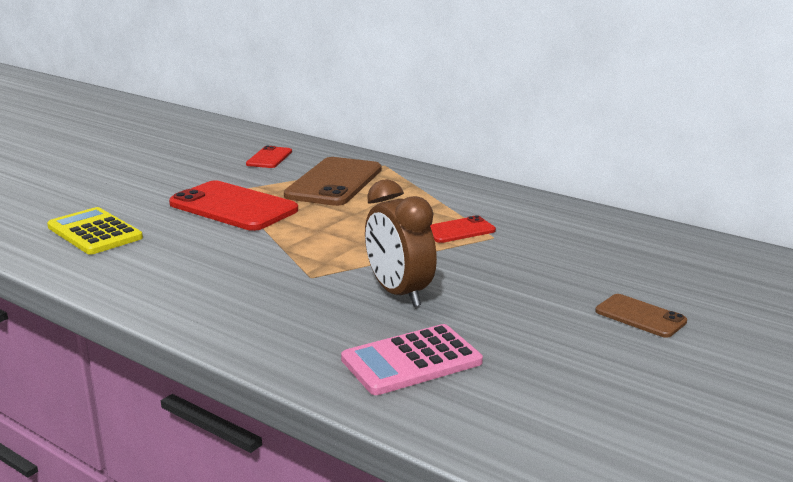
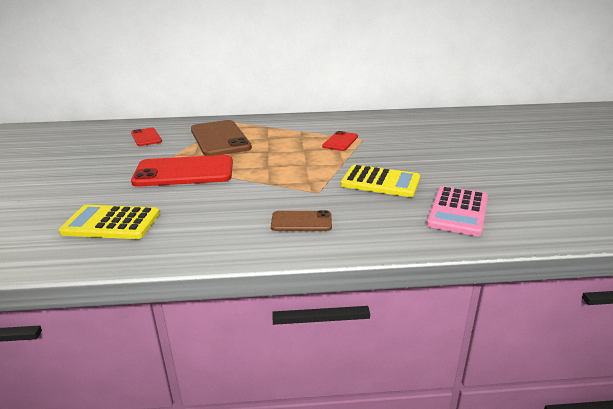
camera: 40 degrees left, 5 degrees up
brown clock [365,179,437,307] -> yellow calculator [341,165,420,197]
brown phone [595,294,687,338] -> brown phone moved to [271,210,332,231]

